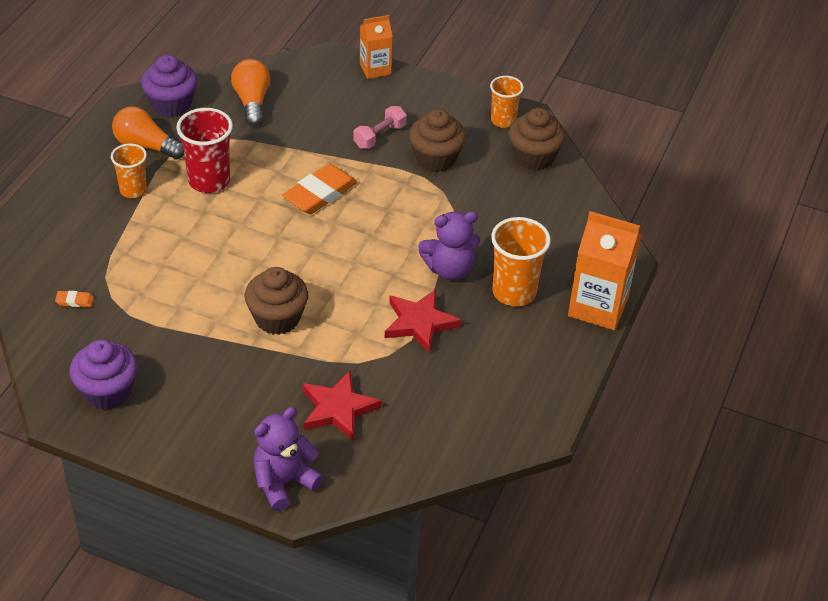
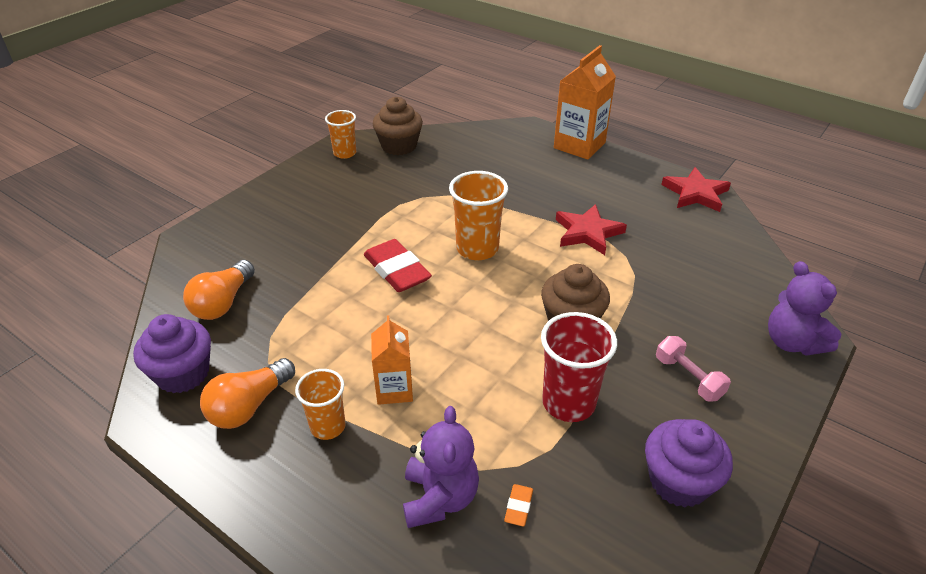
camera: 75 degrees left, 5 degrees down
red cup [176,108,233,193] -> red cup moved to [541,312,617,422]
orange light bulb [231,59,270,126] -> orange light bulb turned 75 degrees counterclockwise [183,260,255,320]
orange eraser [282,164,358,214] -> red eraser [364,239,432,292]
red star [303,371,382,441] -> red star moved to [661,167,731,212]
pink dumbbell [353,106,407,149] -> pink dumbbell moved to [656,336,731,402]
orange carton [360,15,393,79] -> orange carton moved to [371,315,413,405]
brown cupcake [409,109,466,172] -> none
purple teddy bear [418,211,480,281] -> purple teddy bear moved to [403,406,479,528]
orange cup [491,217,551,306] -> orange cup moved to [449,171,508,260]

